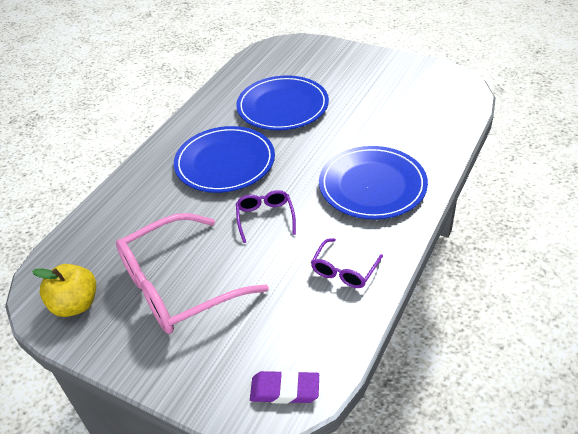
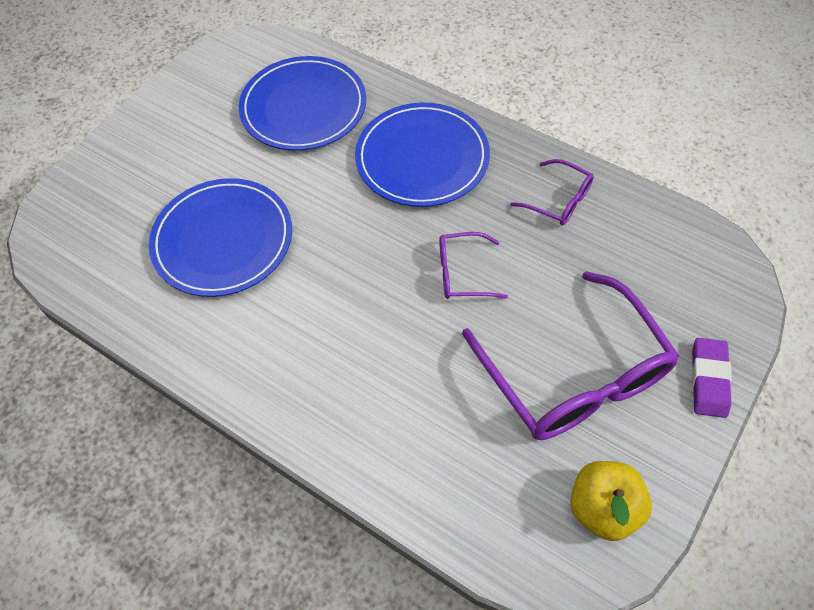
camera: 85 degrees left, 15 degrees up
pink glasses [116,213,269,334] -> purple glasses [462,271,679,440]
blue plate [174,126,275,193] -> blue plate moved to [239,56,366,151]
purple eraser [250,370,319,404] -> purple eraser moved to [692,338,732,418]

